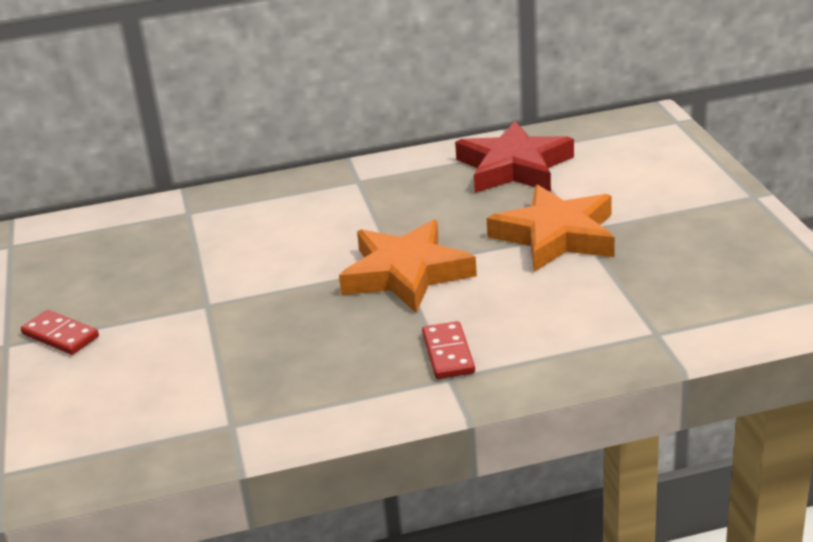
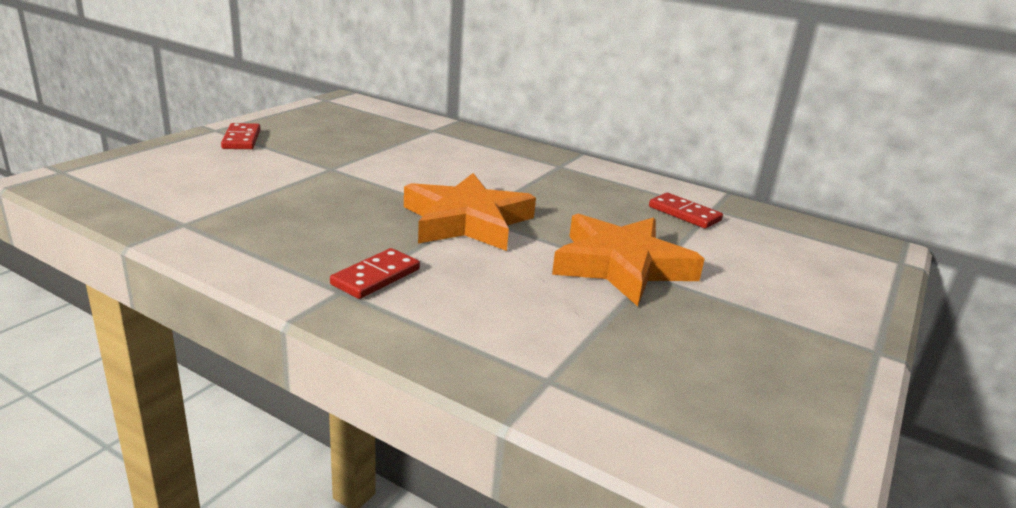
camera: 40 degrees right, 5 degrees down
red star [455,121,574,193] -> red domino [649,193,723,229]

